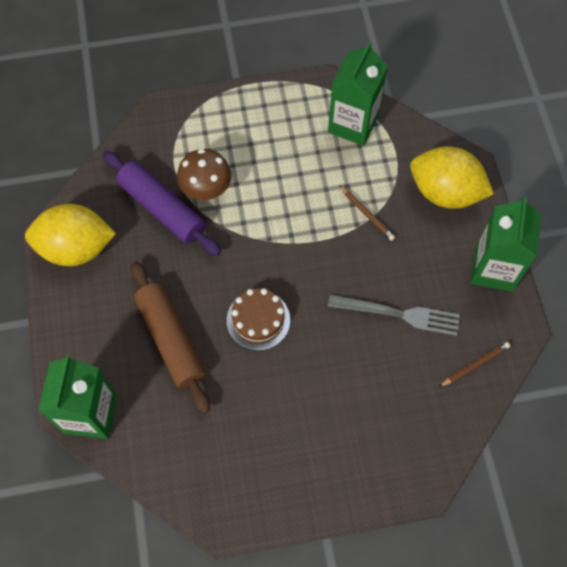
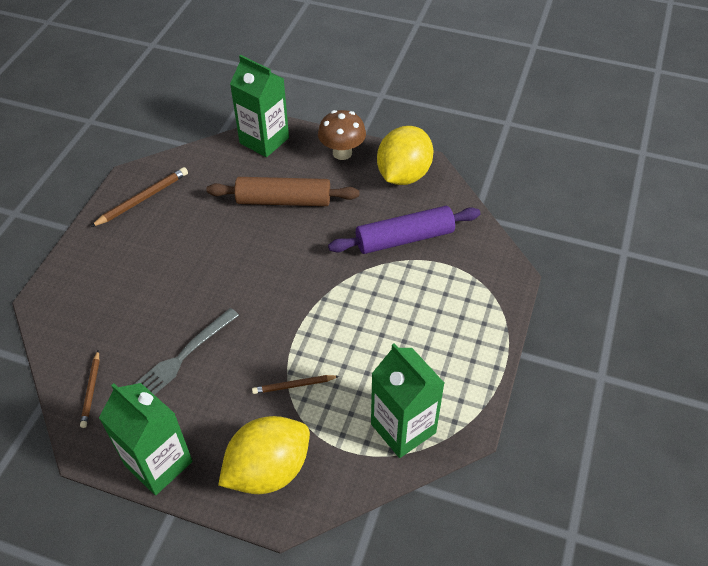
camera: 120 degrees right, 15 degrees down
brown mushroom [177,149,232,201] -> brown mushroom moved to [318,110,366,160]
brown cake [227,288,290,351] -> none
none -> brown pencil [90,167,188,227]

